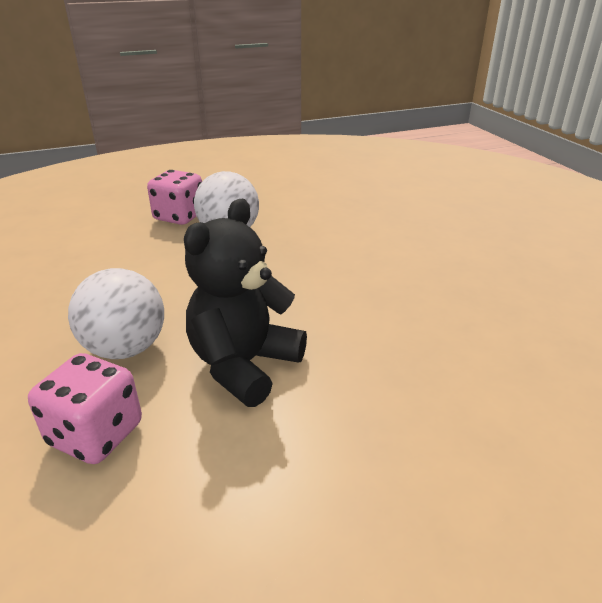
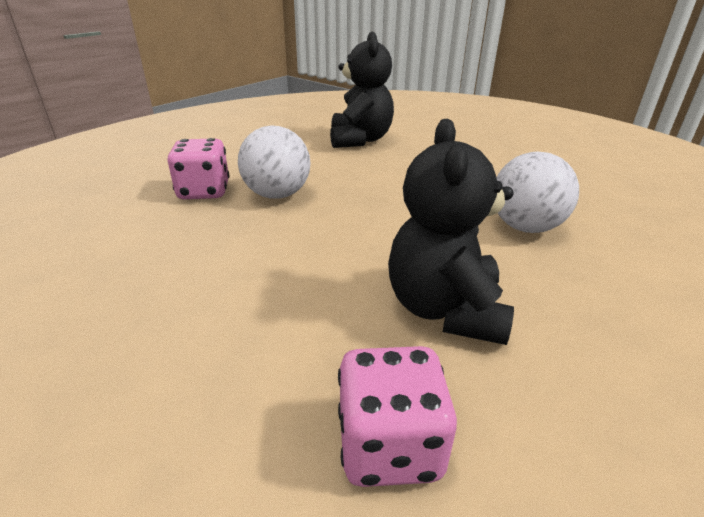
camera: 30 degrees left, 0 degrees up
white ball [68,268,164,359] -> white ball moved to [497,152,579,233]
none -> black teddy bear [330,31,394,148]

